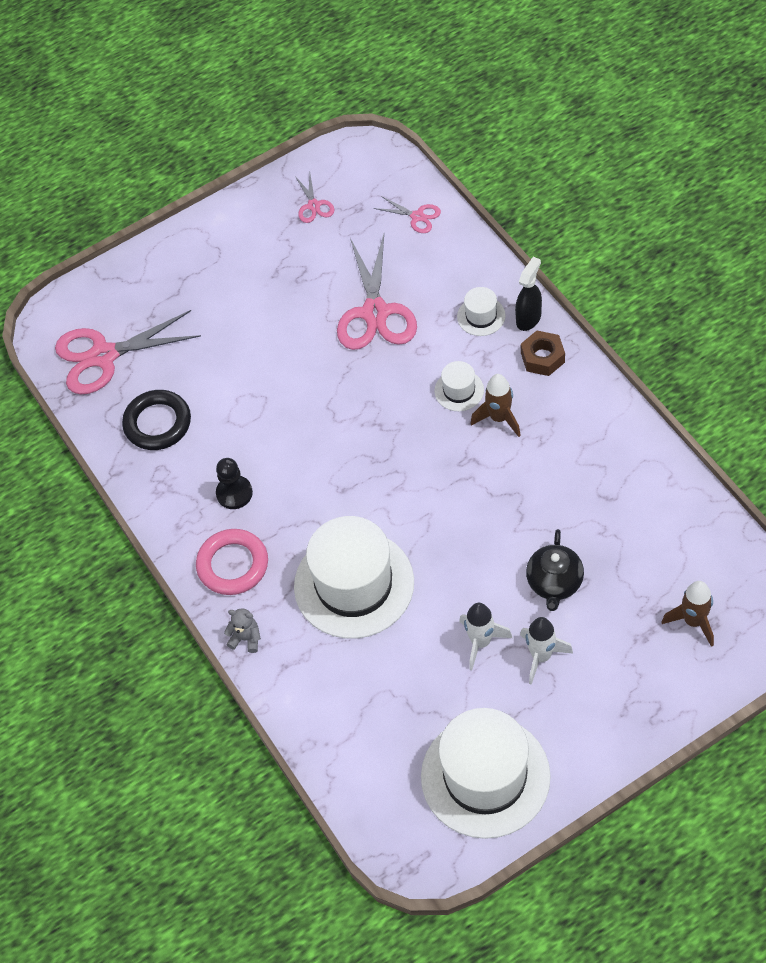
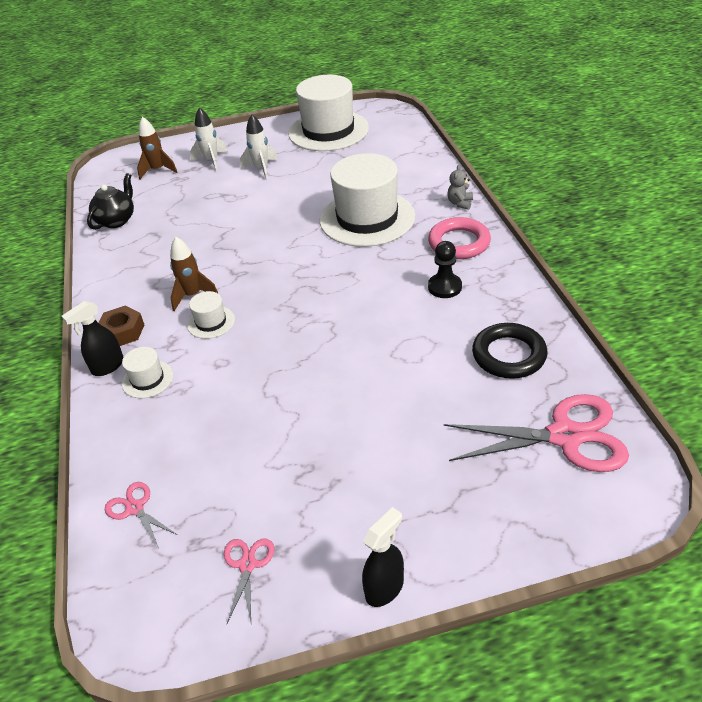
camera: 165 degrees left, 15 degrees down
grey teddy bear [224,609,261,653] -> grey teddy bear turned 75 degrees clockwise [447,165,473,210]
pink scissors [337,234,417,350] -> none
white rocket [459,603,512,670] -> white rocket moved to [190,107,227,172]
black teapot [526,529,584,611] -> black teapot moved to [87,173,134,230]
none -> black spray bottle [362,507,404,607]

